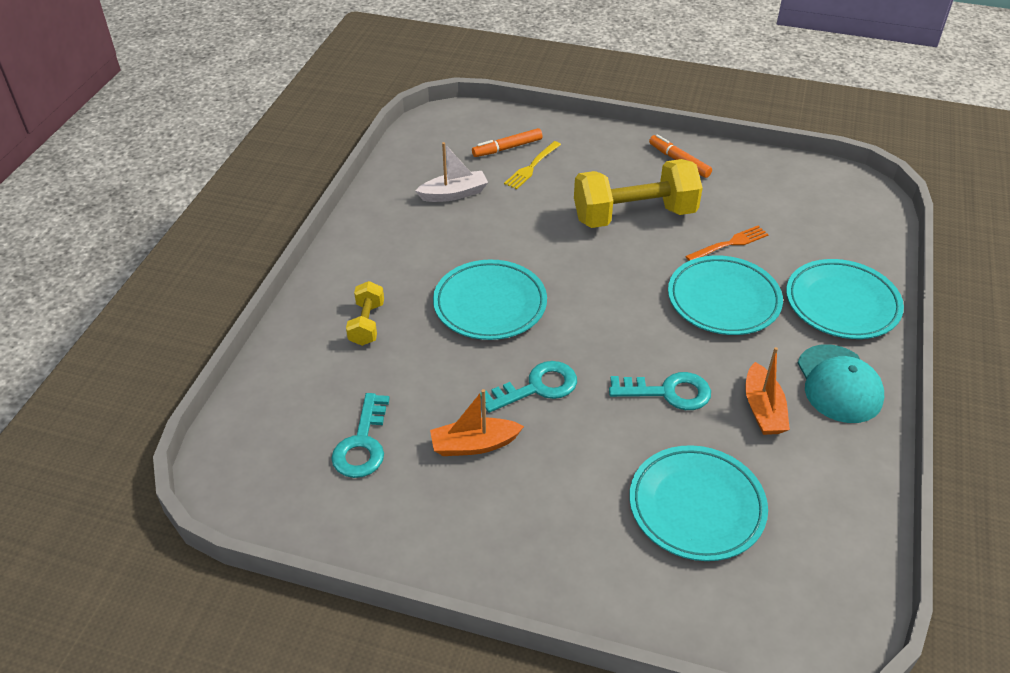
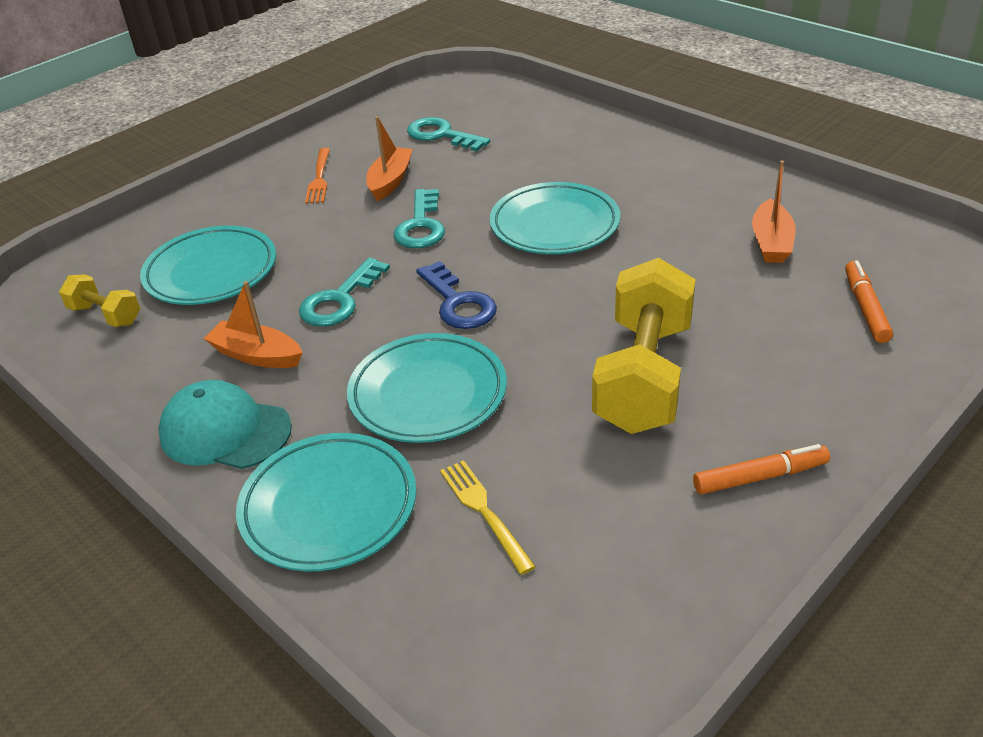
camera: 120 degrees right, 5 degrees down
yellow dumbbell [346,281,384,346] -> yellow dumbbell moved to [59,274,140,327]
white boat [415,142,488,202] -> orange boat [752,161,796,263]
yellow fork [504,141,561,189] -> yellow fork moved to [440,460,536,575]
orange fork [685,226,769,261] -> orange fork moved to [305,148,330,204]
none -> blue key [416,261,497,329]

